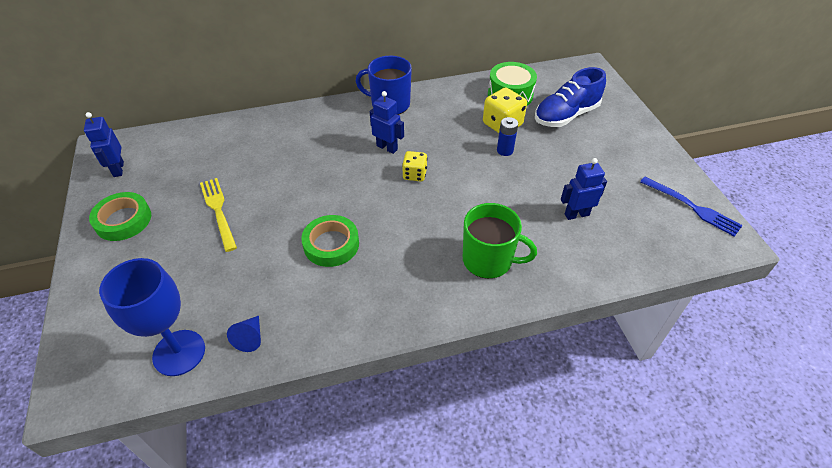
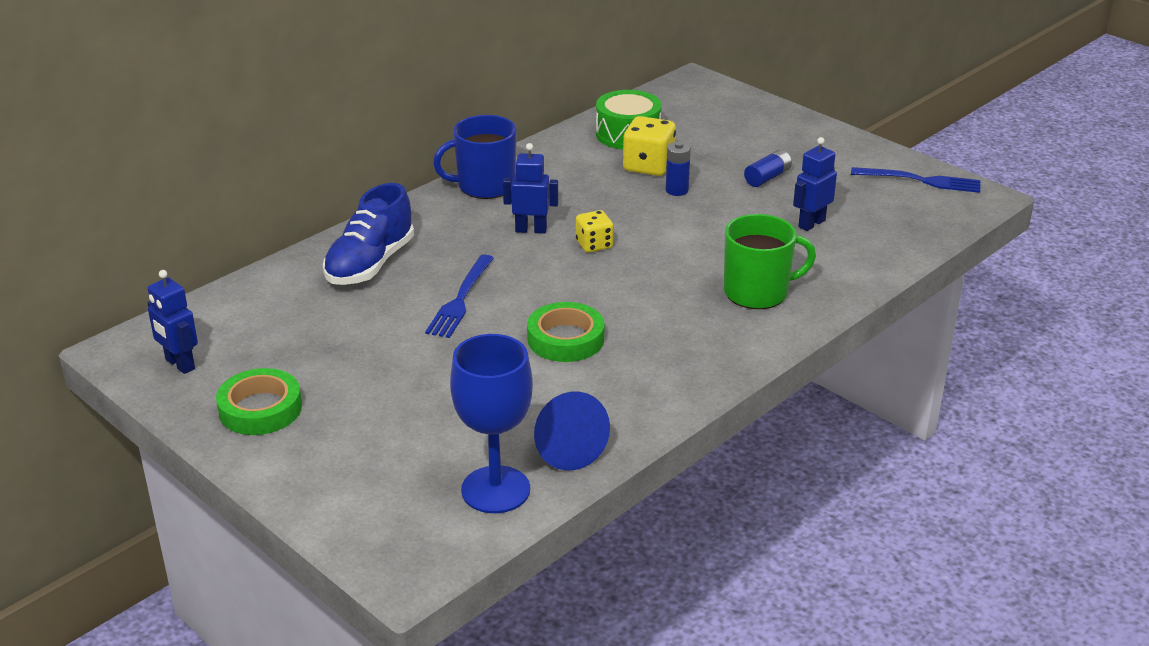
camera: 30 degrees left, 15 degrees down
yellow fork [200,178,237,252] -> none
blue cone [227,316,261,352] -> blue cone [534,392,610,470], size x1.72
blue shoe [535,67,606,127] -> blue shoe moved to [323,183,414,285]
none -> blue fork [425,254,494,338]
none -> blue battery [744,150,792,187]

